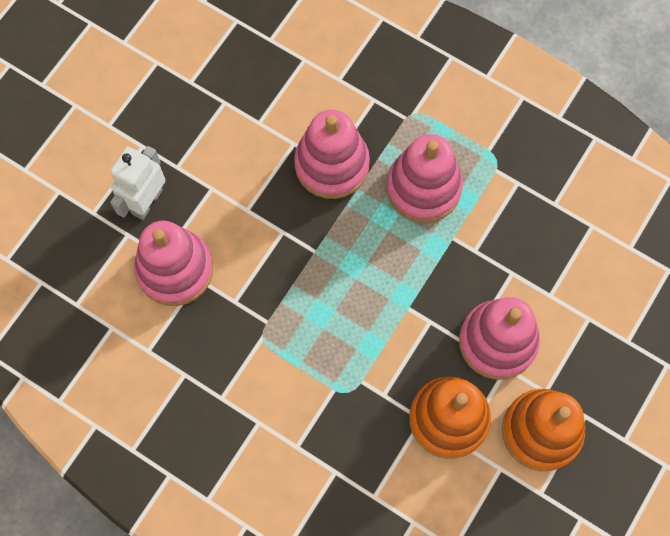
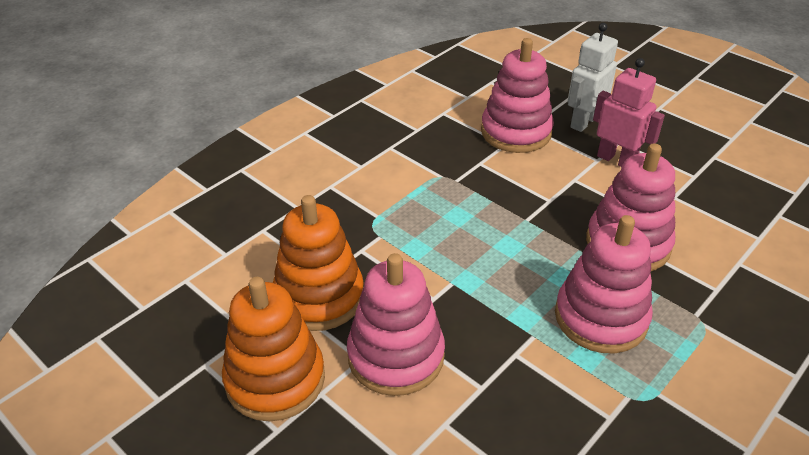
camera: 100 degrees right, 30 degrees down
white robot [110,146,166,220] -> white robot turned 90 degrees counterclockwise [568,23,618,132]
none -> pink robot [593,58,665,167]

